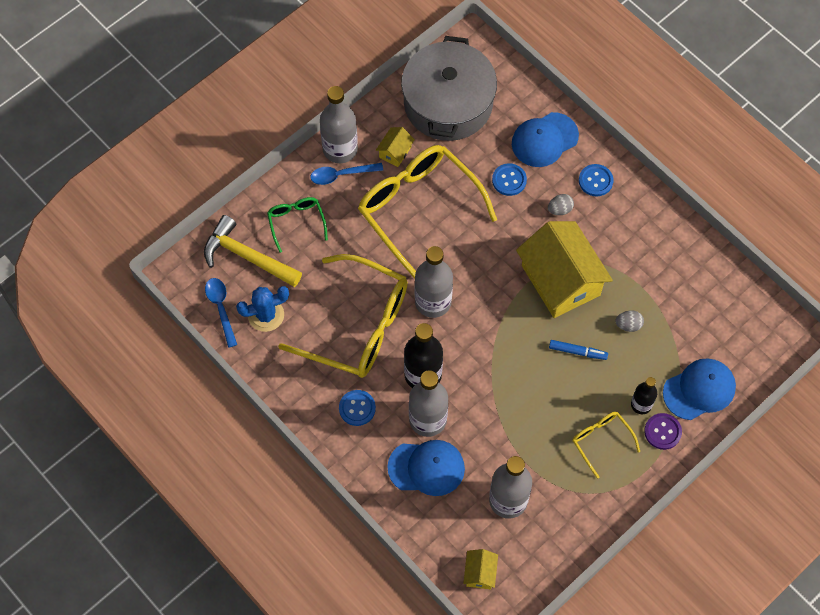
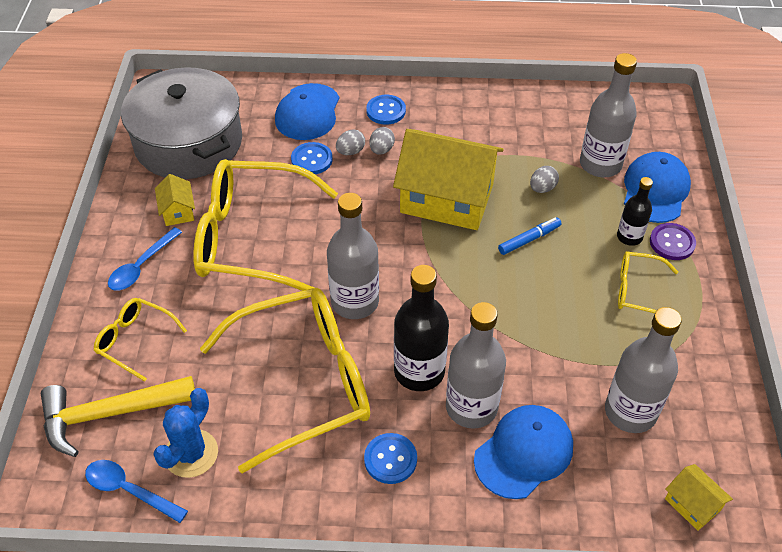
camera: 45 degrees left, 15 degrees down
green glasses [267,197,328,253] -> yellow glasses [94,298,187,382]
grey bottle [320,86,358,163] -> grey bottle moved to [580,53,637,177]
none -> grey egg [336,129,365,155]

